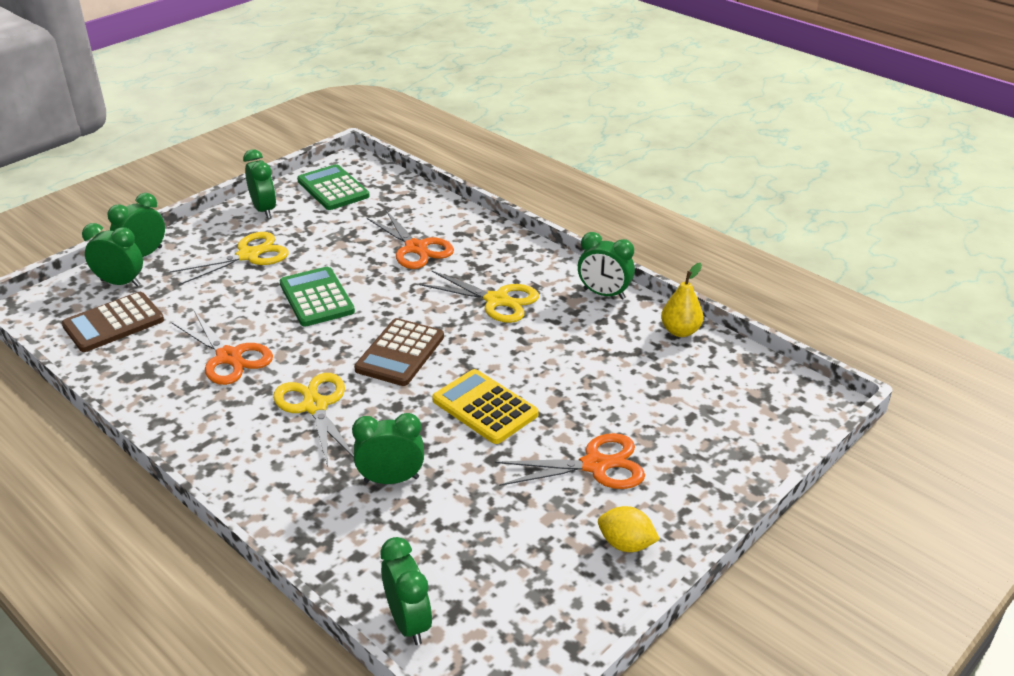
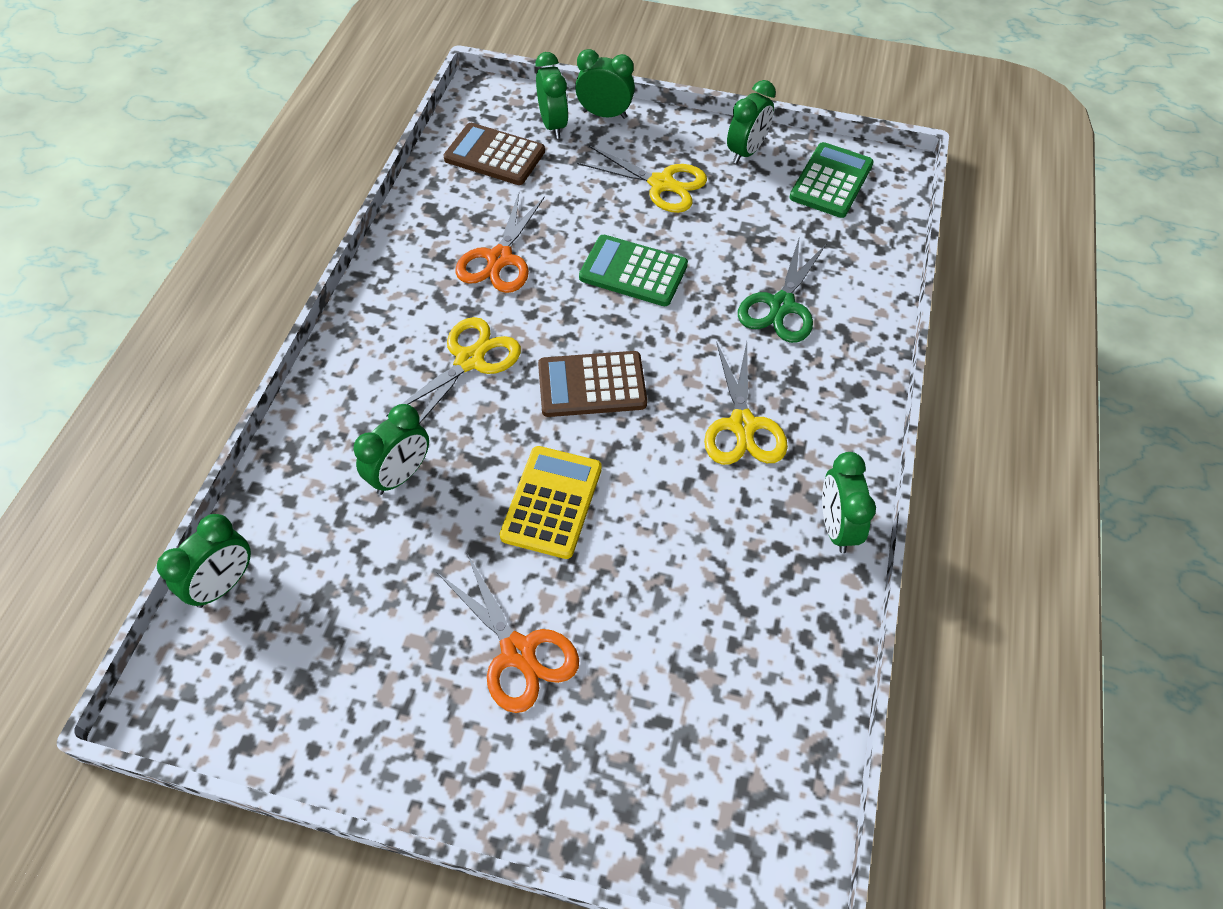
camera: 60 degrees right, 20 degrees up
green calculator [279,267,355,327] -> green calculator turned 105 degrees counterclockwise [579,235,688,306]
green clock [352,413,424,484] -> green clock turned 75 degrees clockwise [354,404,429,495]
orange scissors [367,210,454,269] -> green scissors [738,236,827,343]
yellow lemon [598,506,660,552] -> none
yellow pear [661,263,704,337] -> none

